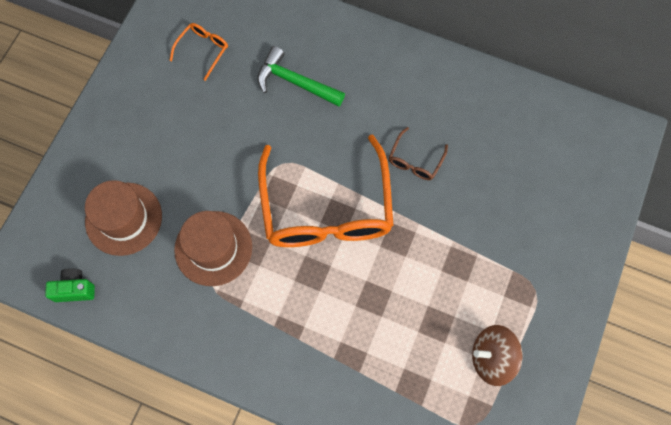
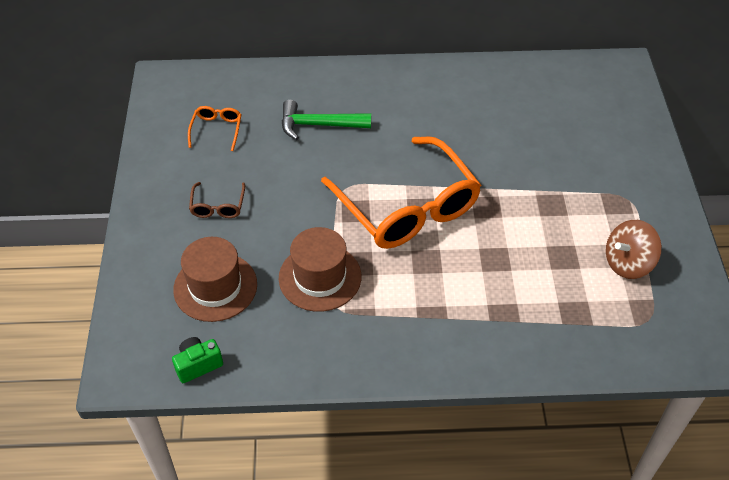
camera: 25 degrees left, 20 degrees down
brown glasses [389,127,448,180] -> brown glasses moved to [189,182,245,218]

